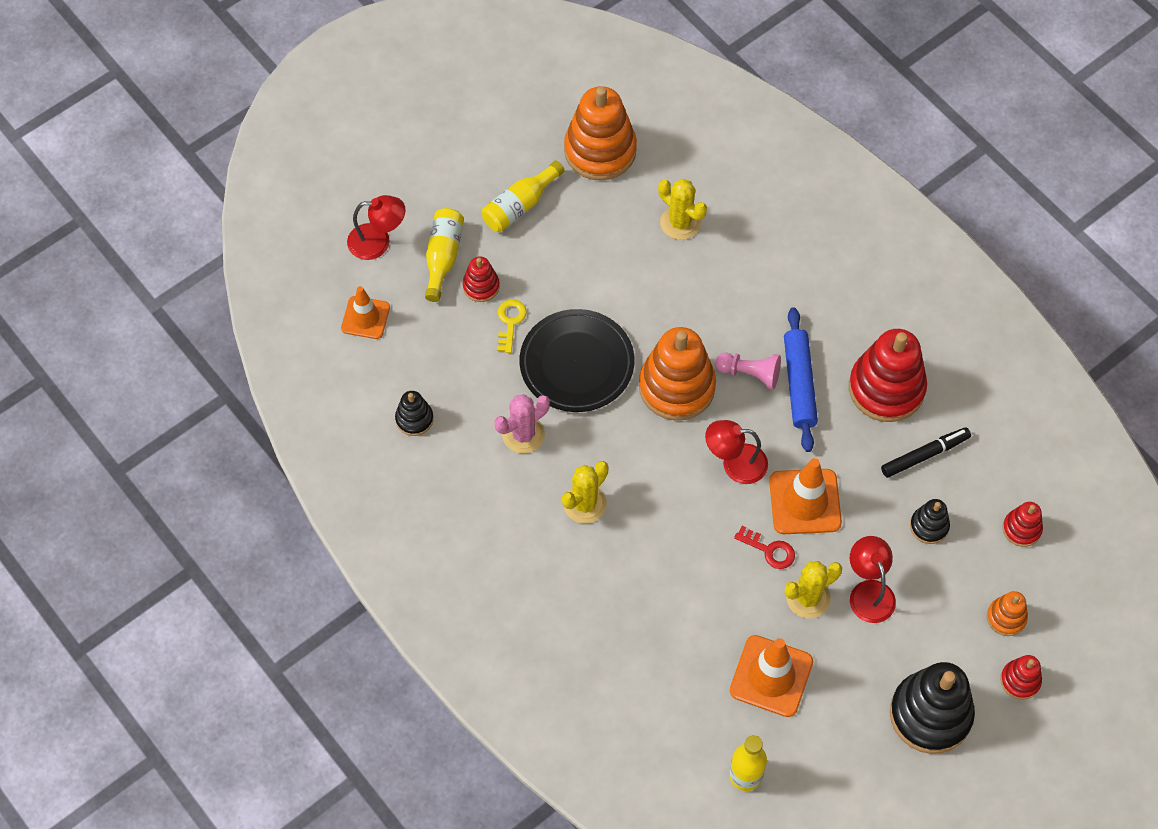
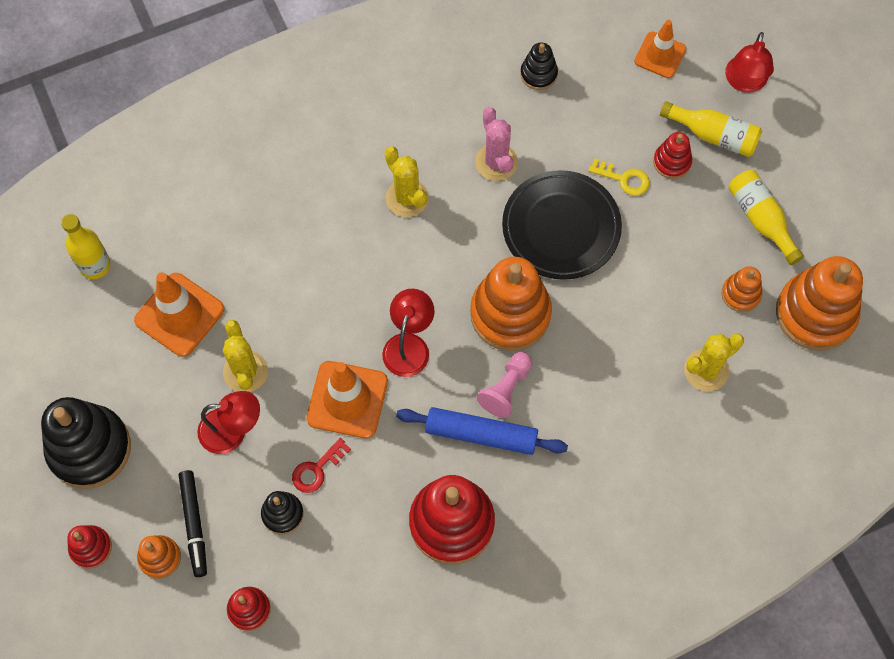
camera: 105 degrees right, 5 degrees up
red key [734,526,795,569] -> red key moved to [292,438,351,493]
black marker [881,427,971,478] -> black marker moved to [179,470,207,577]
none -> orange stacking toy [721,266,762,312]

